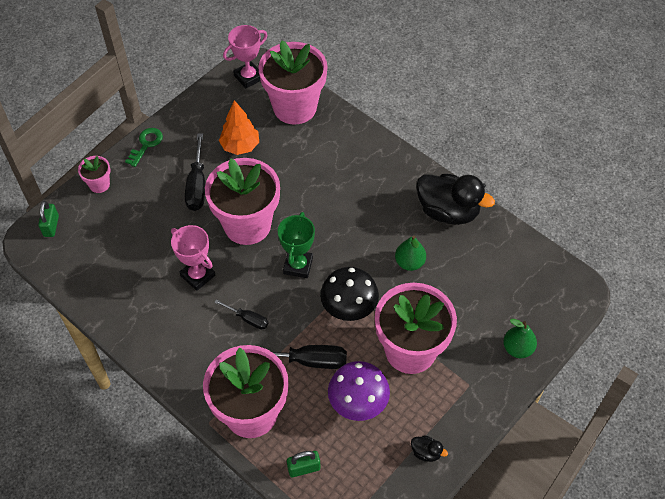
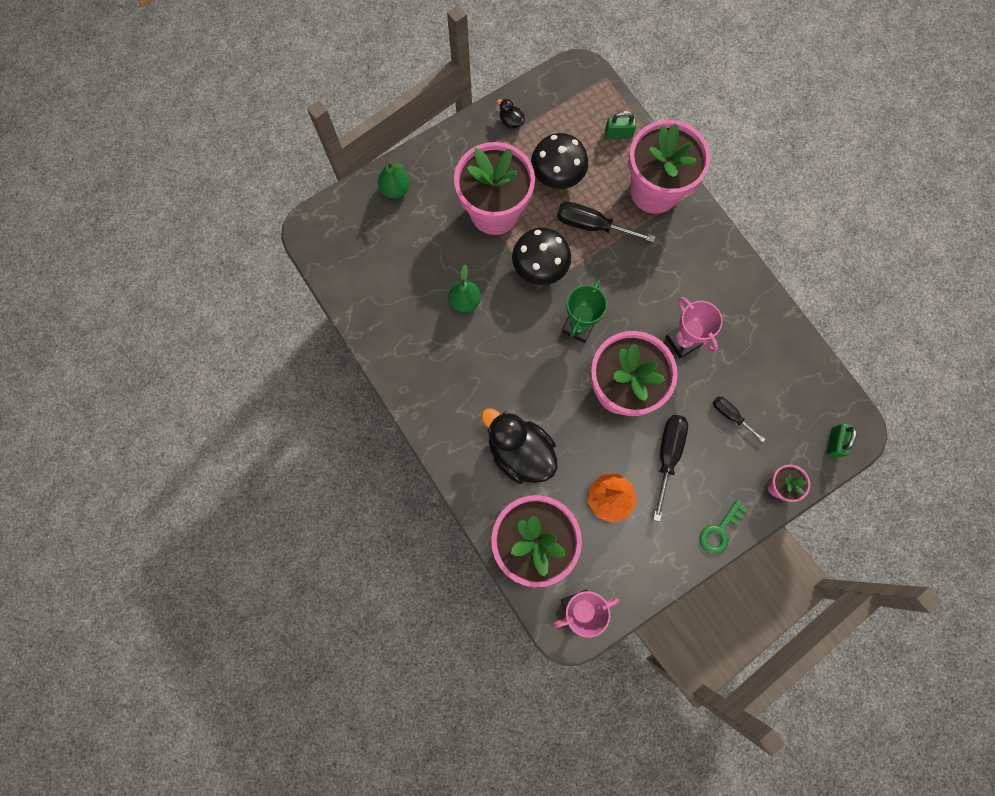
camera: 165 degrees left, 20 degrees up
black screwdriver [214,299,268,329] -> black screwdriver moved to [713,397,765,442]
purple mushroom [328,361,390,421] -> black mushroom [531,133,588,189]
black duck [416,174,495,225] -> black duck moved to [481,408,558,484]

